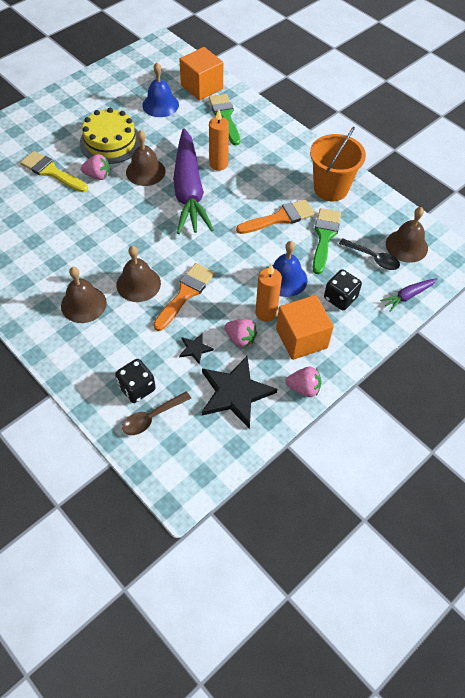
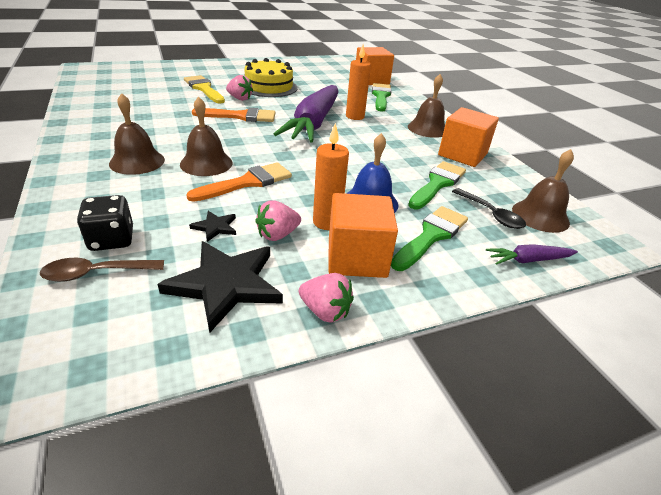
camera: 20 degrees right, 20 degrees down
brown bell [126,130,165,186] -> brown bell moved to [408,74,445,138]
blue bell [142,63,179,117] -> none
pink strawberry [224,319,257,348] -> pink strawberry turned 90 degrees clockwise [255,200,301,241]
orange brush [236,199,315,234] -> orange brush moved to [192,108,275,122]
orange bucket [310,127,366,201] -> orange cube [438,107,499,167]
black dice [324,269,362,310] -> green brush [391,206,468,271]

